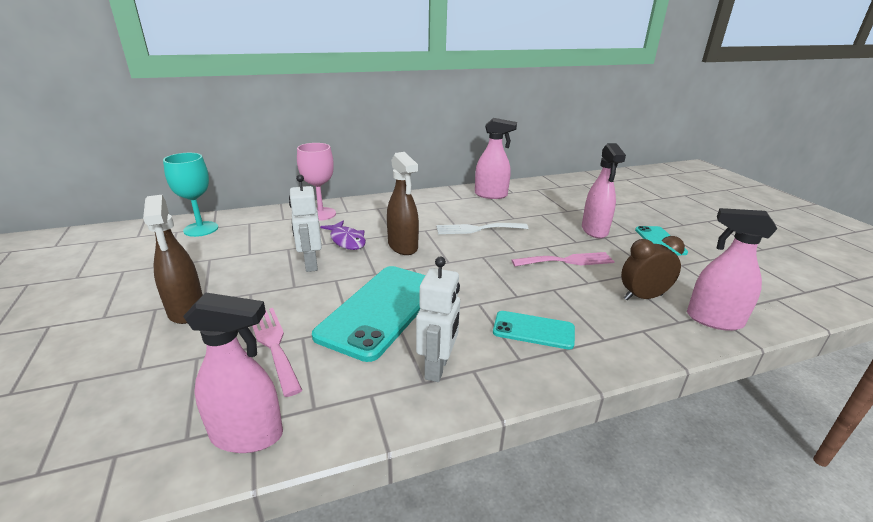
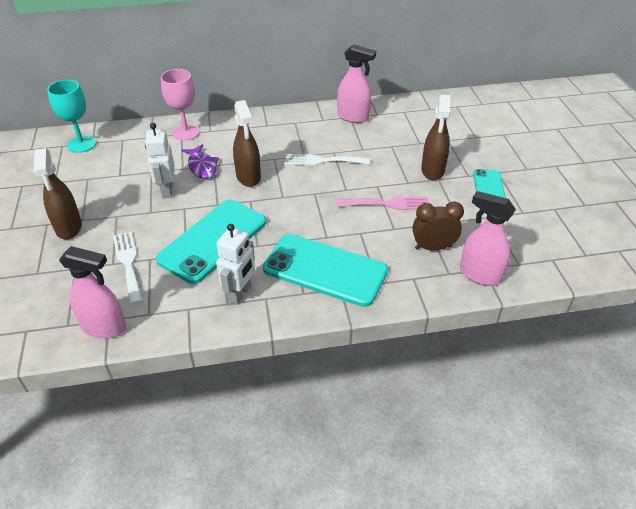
camera: 10 degrees right, 15 degrees up
pink fork [252,308,302,397] -> white fork [113,232,143,305]
turquoise phone [493,311,575,350] -> turquoise phone [263,234,388,307], size x1.88
pink spray bottle [582,143,626,239] -> brown spray bottle [421,94,451,180]

